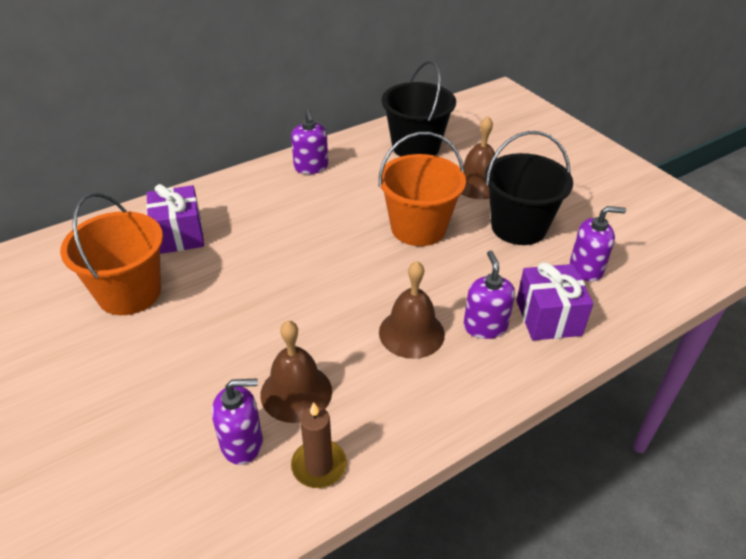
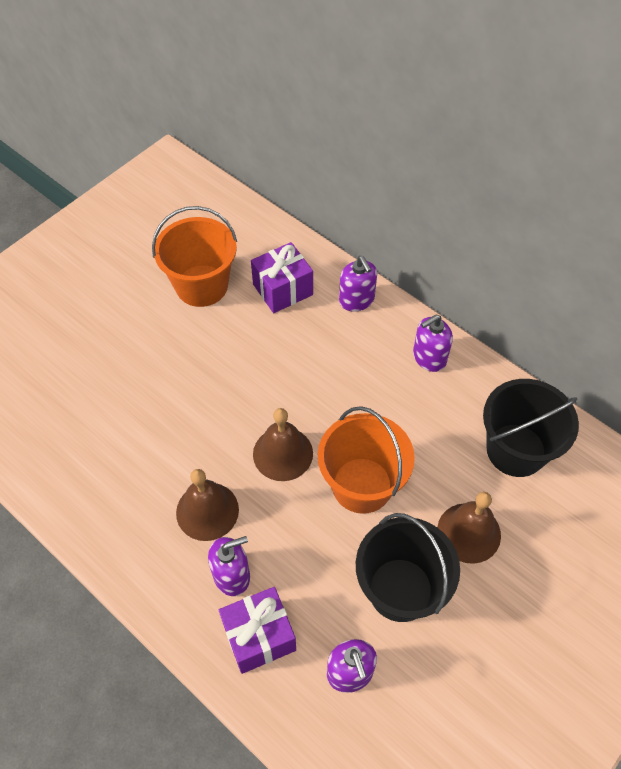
camera: 75 degrees right, 15 degrees up
purple soap dispenser [212,379,263,465] -> purple soap dispenser moved to [339,256,377,312]
brown bell [260,321,332,423] -> brown bell moved to [253,408,313,481]
brown candle [291,402,347,488] -> none

